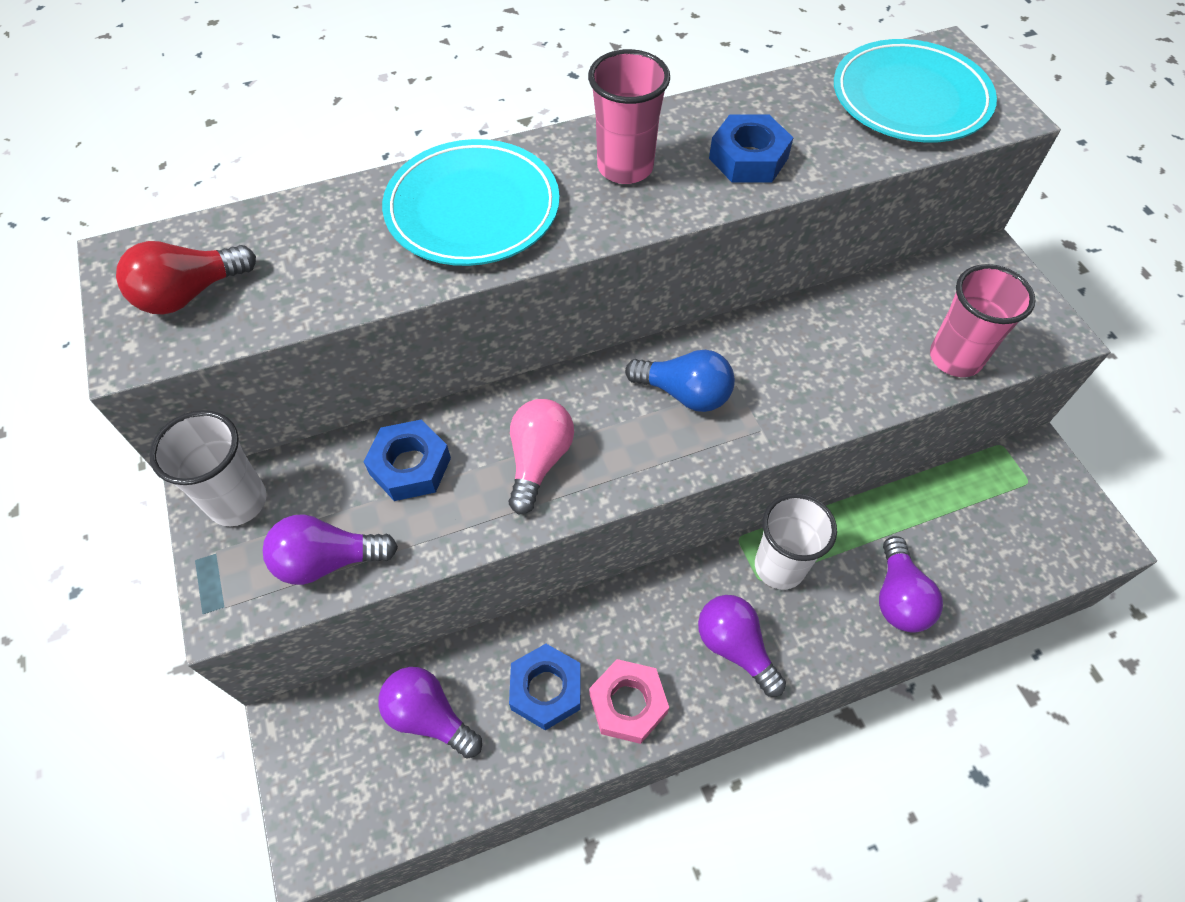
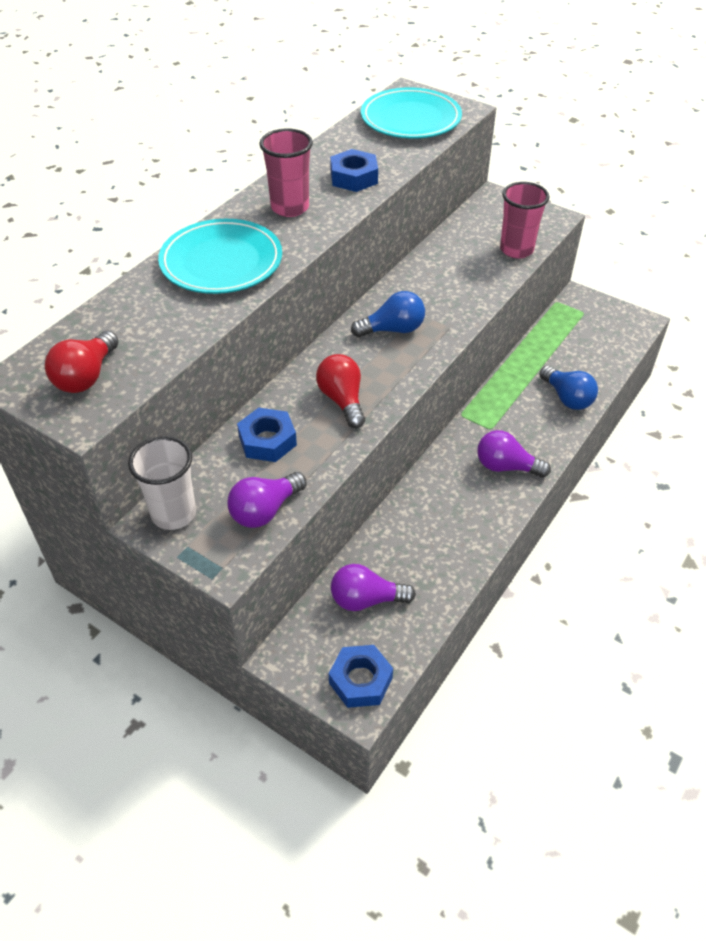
camera: 35 degrees left, 10 degrees down
pink light bulb [509,399,574,515] -> red light bulb [316,354,365,428]
blue nut [509,644,581,730] -> blue nut moved to [329,645,393,708]
pink nut [589,659,669,744] -> none
white cup [755,493,837,590] -> none
purple light bulb [879,536,943,633] -> blue light bulb [539,366,598,410]

